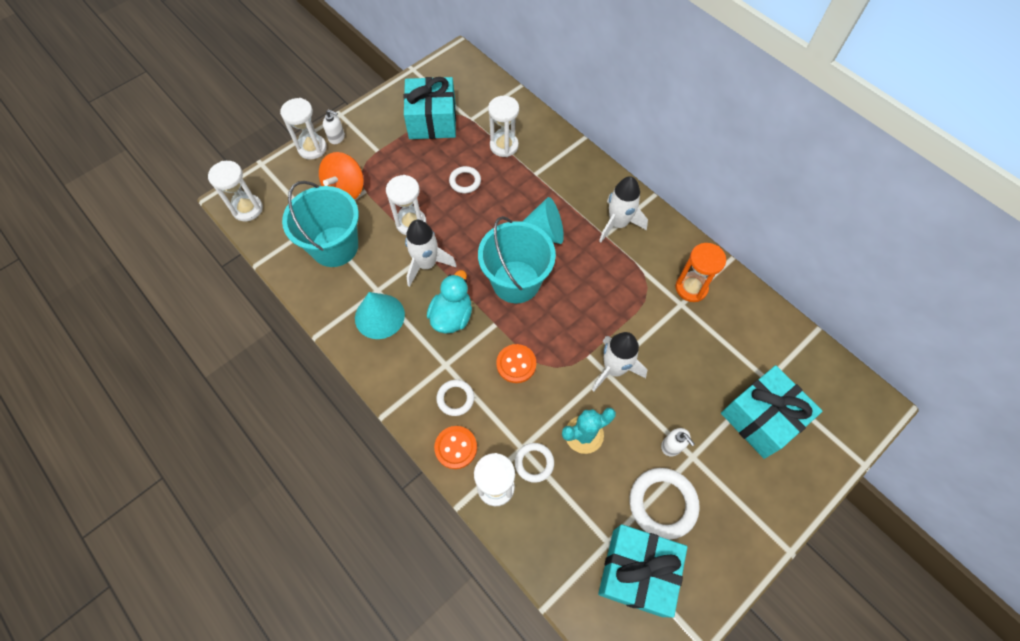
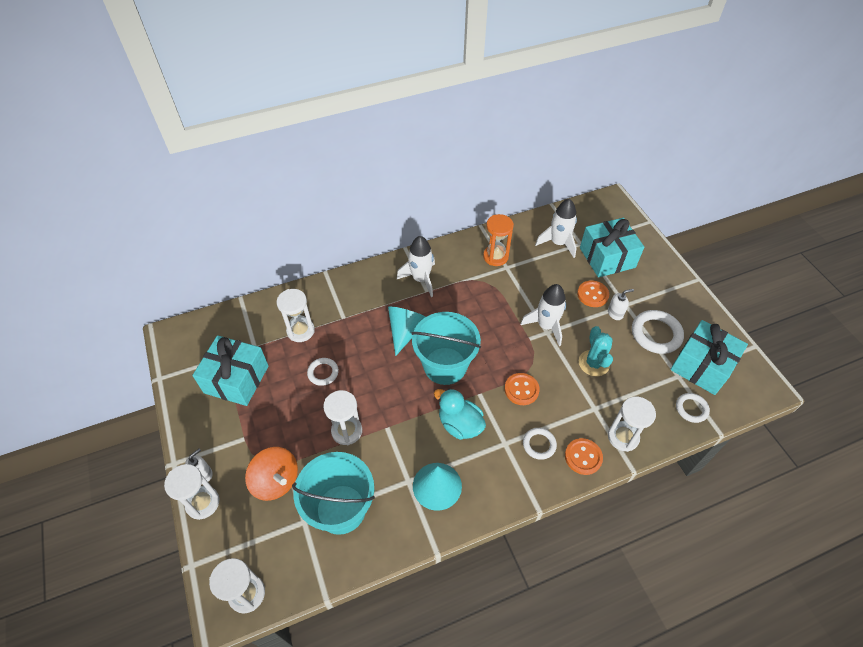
camera: 70 degrees left, 10 degrees down
white rocket [405,220,457,287] -> white rocket moved to [535,199,577,258]
white ring [515,443,554,483] -> white ring moved to [676,393,710,423]
none -> orange button [577,280,609,307]

